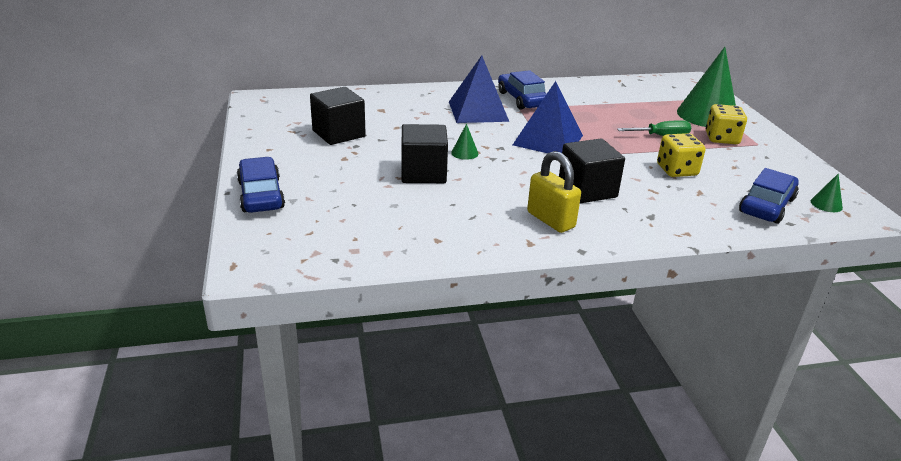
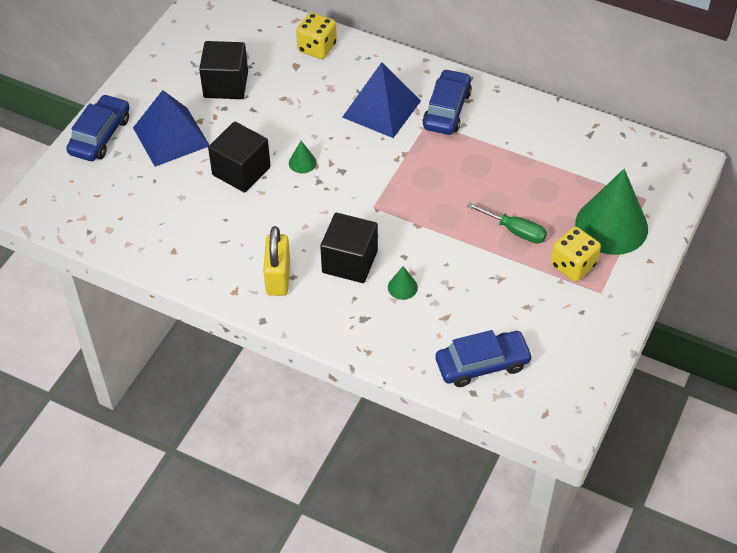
camera: 40 degrees right, 20 degrees up
blue pyramid [513,81,583,153] -> blue pyramid moved to [133,90,209,167]
yellow dice [657,133,705,177] -> yellow dice moved to [296,12,337,59]
green cone [811,174,843,212] -> green cone moved to [388,266,418,300]

